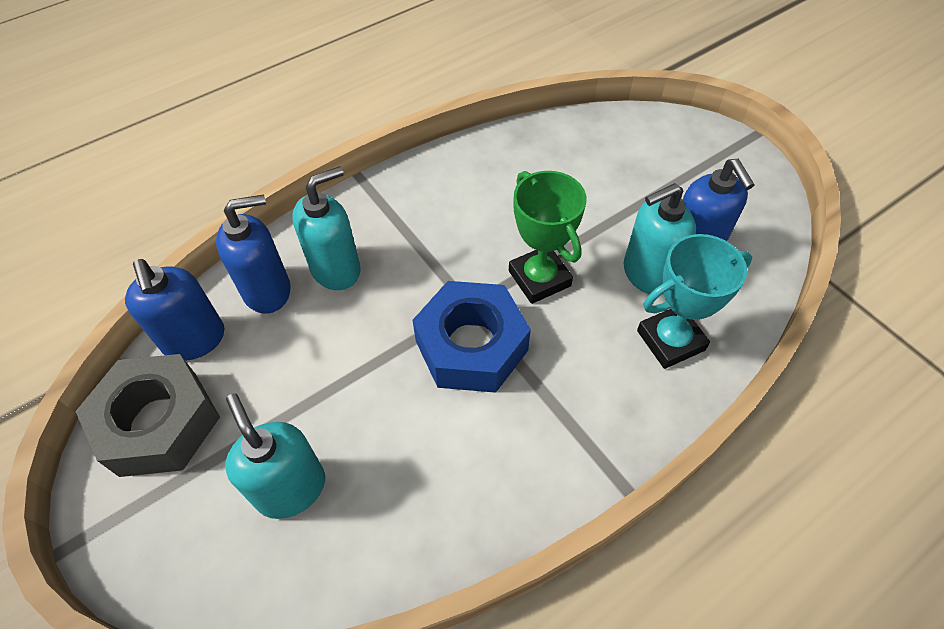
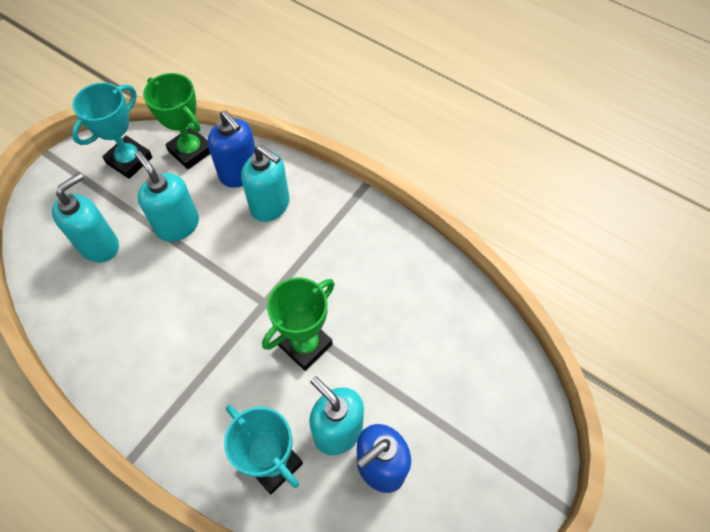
camera: 70 degrees right, 5 degrees up
grey nut [75,354,220,477] -> turquoise trophy [72,82,153,179]
blue soap dispenser [125,259,224,361] -> green trophy [143,73,210,169]
blue nut [412,281,531,393] -> none
none -> turquoise soap dispenser [135,151,199,242]

